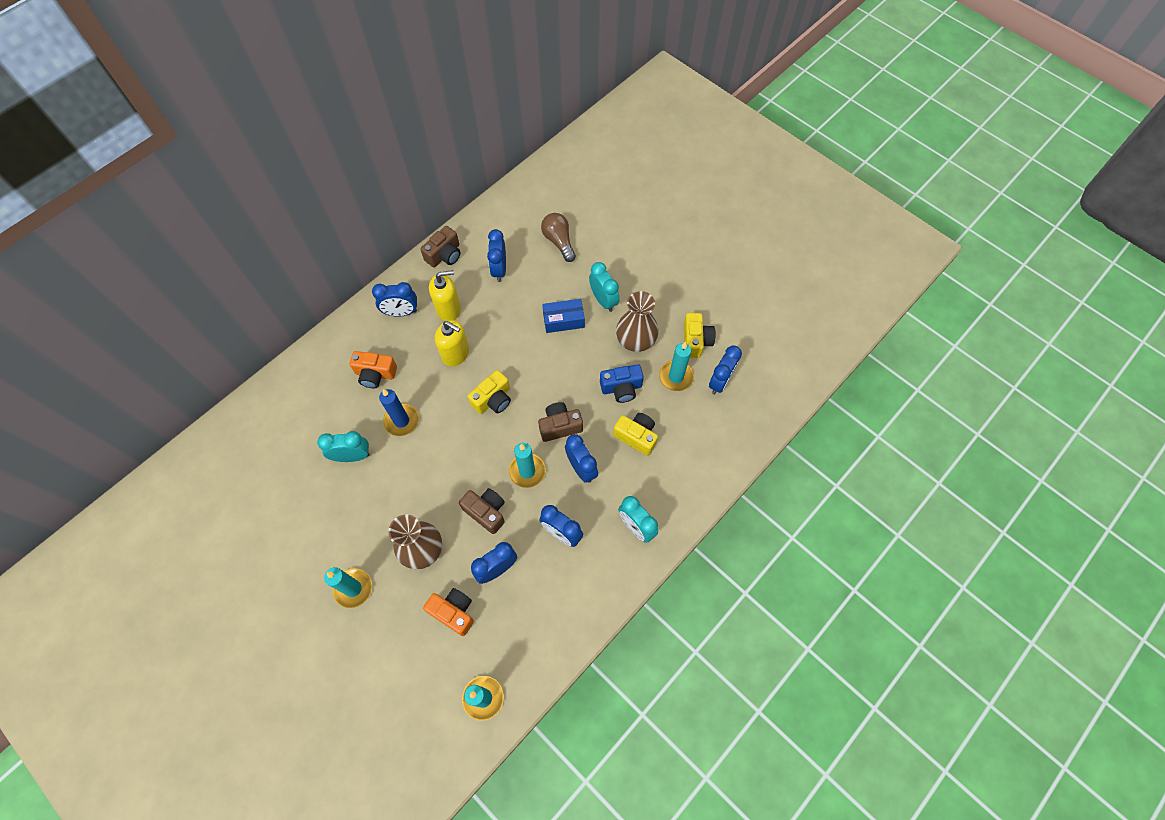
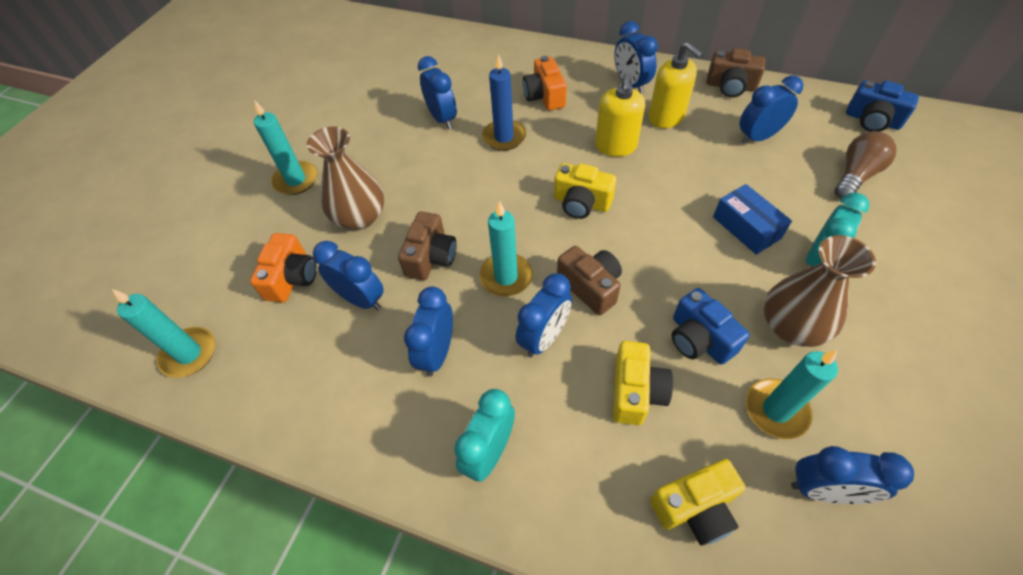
camera: 70 degrees right, 10 degrees down
turquoise clock [317,431,370,462] -> blue clock [418,56,457,130]
yellow camera [684,313,716,358] -> yellow camera moved to [650,459,745,546]
none -> blue camera [846,80,919,132]

